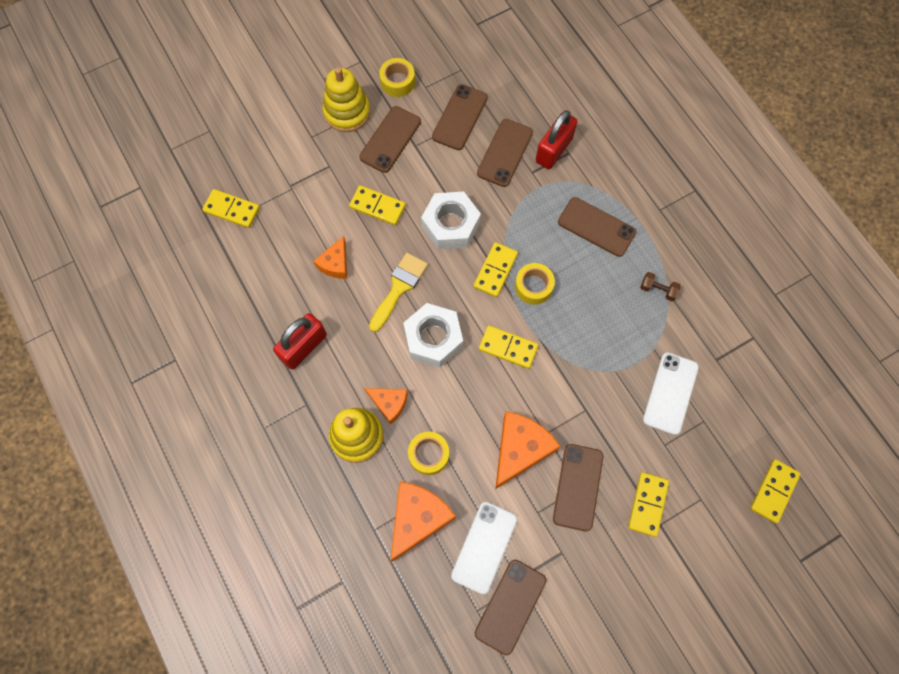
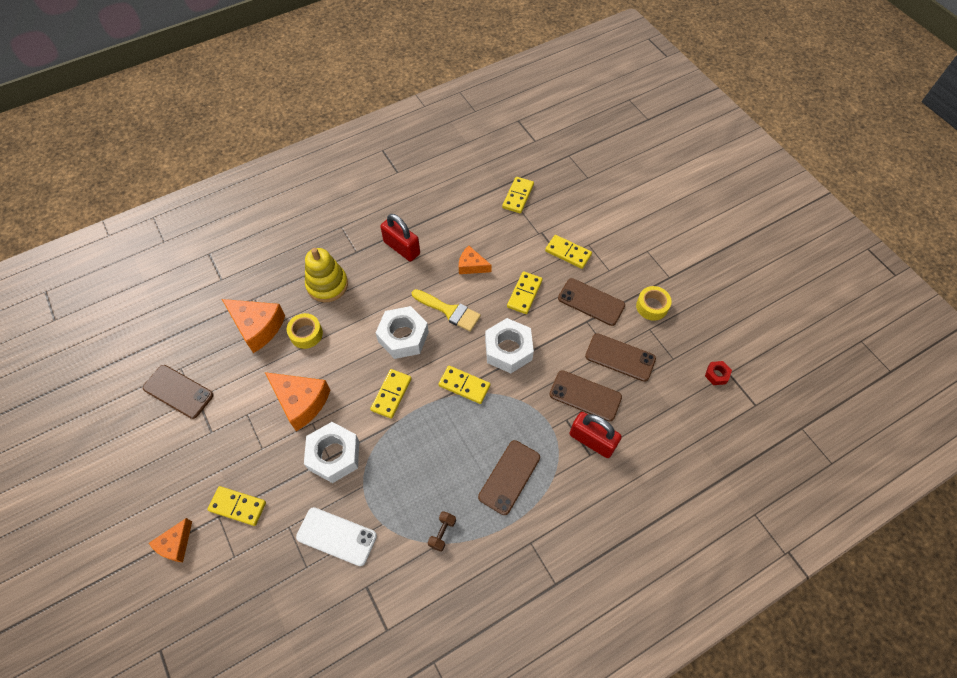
camera: 90 degrees right, 10 degrees down
yellow stacking toy [323,67,370,132] -> none
orange cheese [364,388,408,425] -> orange cheese moved to [149,518,192,562]
white phone [451,502,517,594] -> none
yellow tape [515,263,555,305] -> none
brown phone [553,444,603,531] -> none
yellow domino [750,459,801,523] -> yellow domino moved to [545,235,592,269]
none -> white nut [304,422,359,483]
none -> red nut [705,361,732,385]

